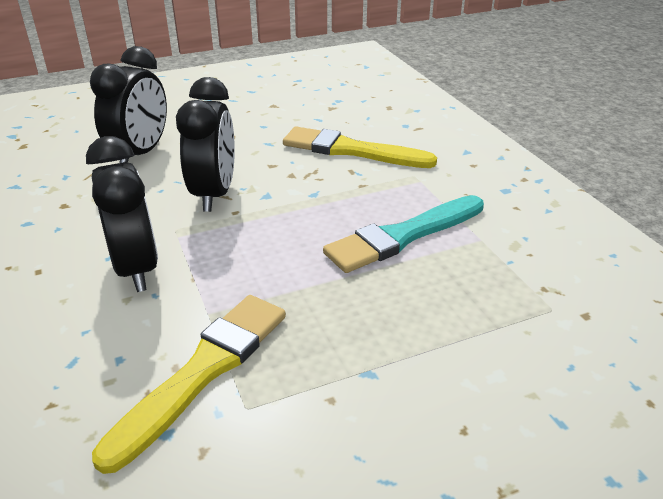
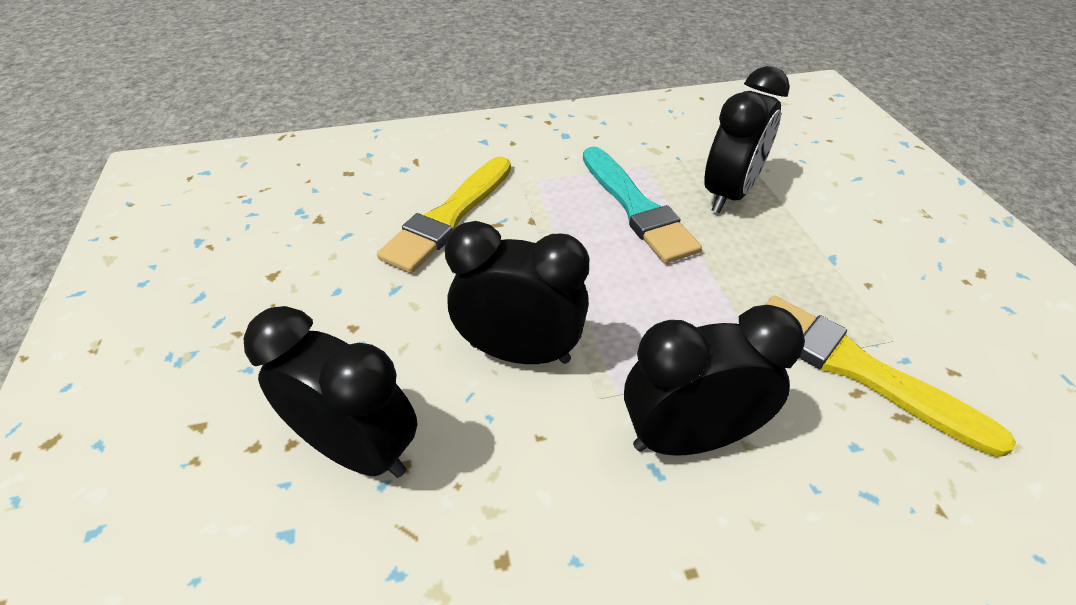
camera: 80 degrees left, 10 degrees up
none -> black clock [704,66,790,213]

